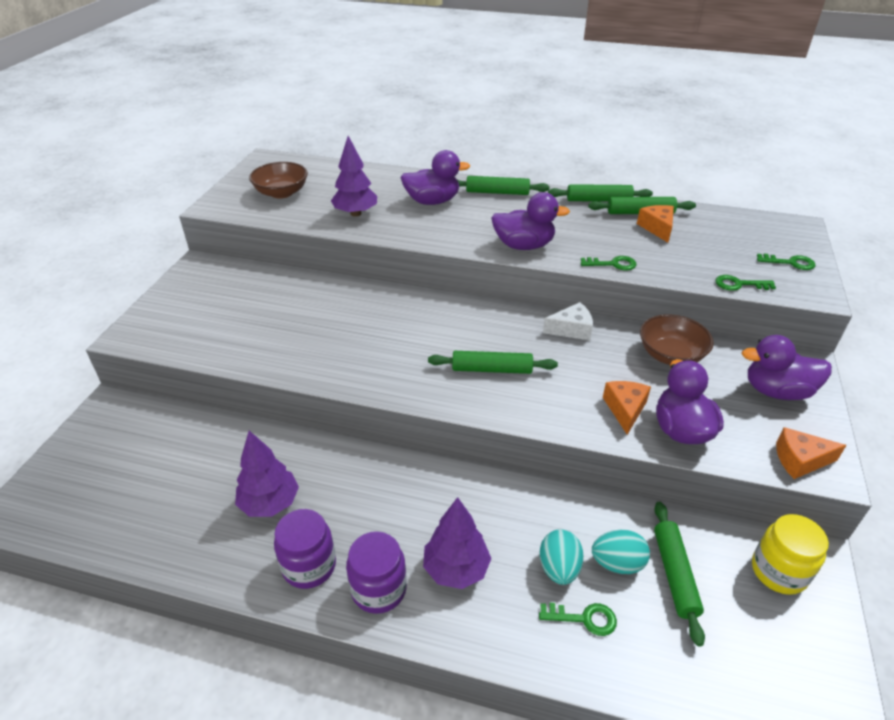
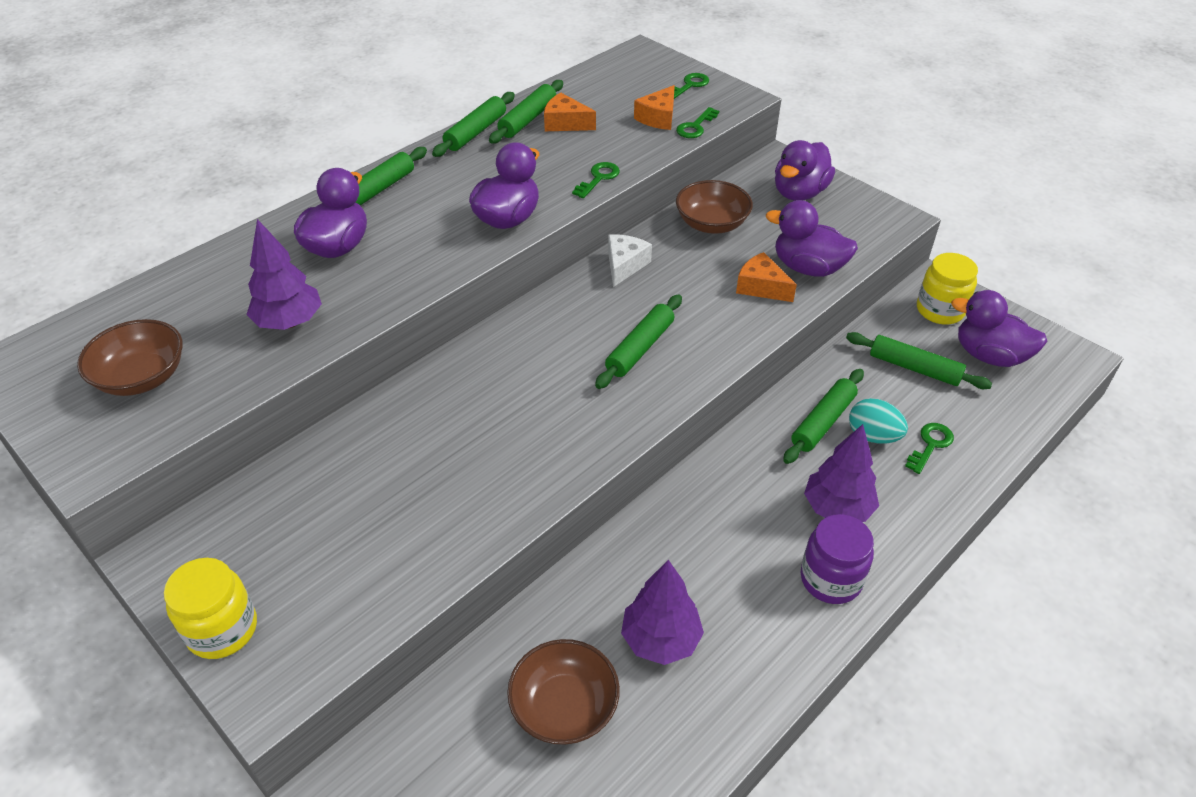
camera: 60 degrees left, 5 degrees up
purple jar [274,509,336,589] -> none
turquoise egg [592,530,650,574] -> none
orange cheese [776,427,847,479] -> orange cheese moved to [634,85,675,130]
none -> yellow jar [164,558,257,659]
none -> brown bowl [507,639,620,745]
none -> green rolling pin [783,369,864,464]
none -> purple duck [951,290,1047,367]

